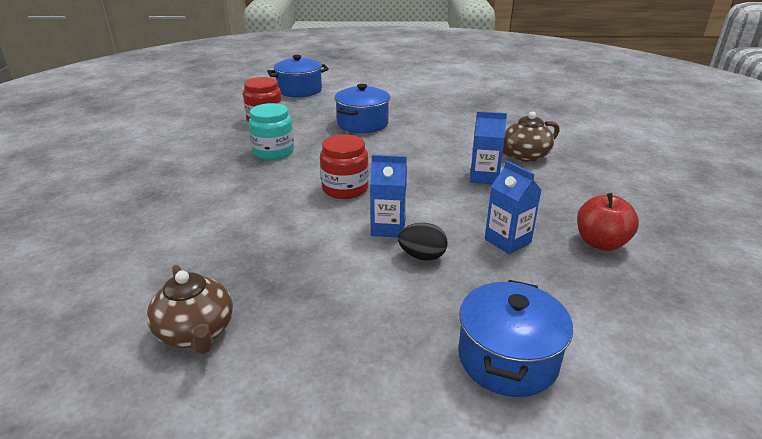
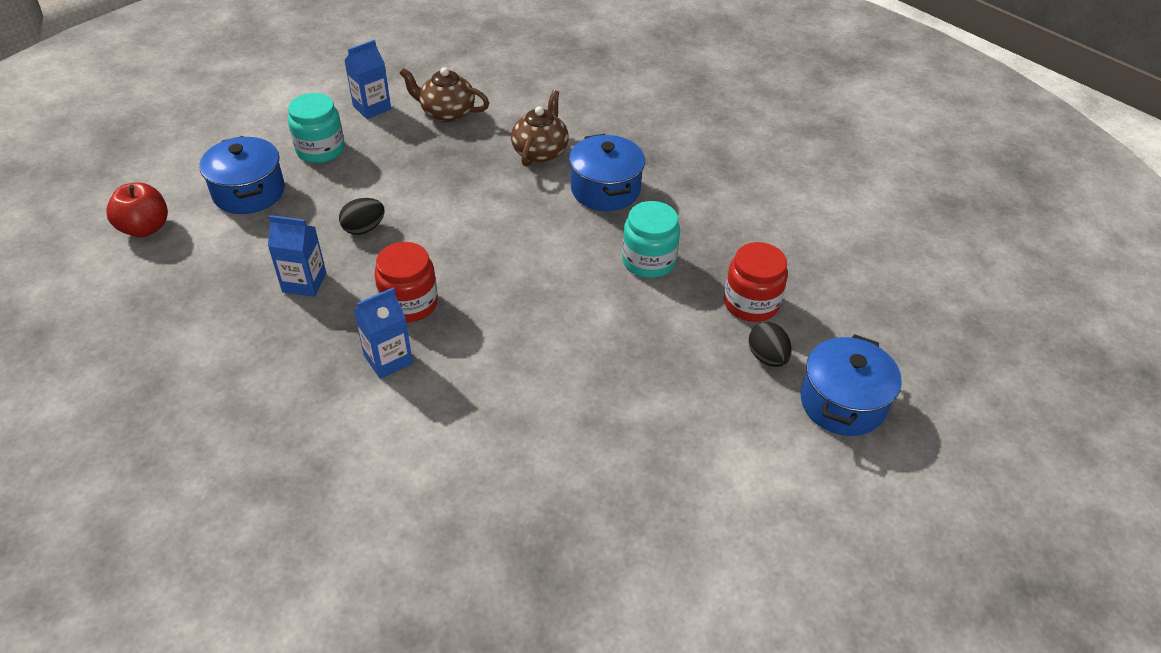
camera: 135 degrees right, 15 degrees up
red jar [320,134,369,199] -> red jar moved to [374,242,438,322]
blue pot [334,84,390,133] -> blue pot moved to [569,134,645,211]
blue carton [370,155,407,238] -> blue carton moved to [344,40,391,119]
brown teapot [503,112,560,162] -> brown teapot moved to [511,90,569,167]
red apple [577,193,639,251] -> red apple moved to [106,182,168,237]
none -> turquoise jar [288,93,345,163]
none -> black egg [749,322,792,367]

